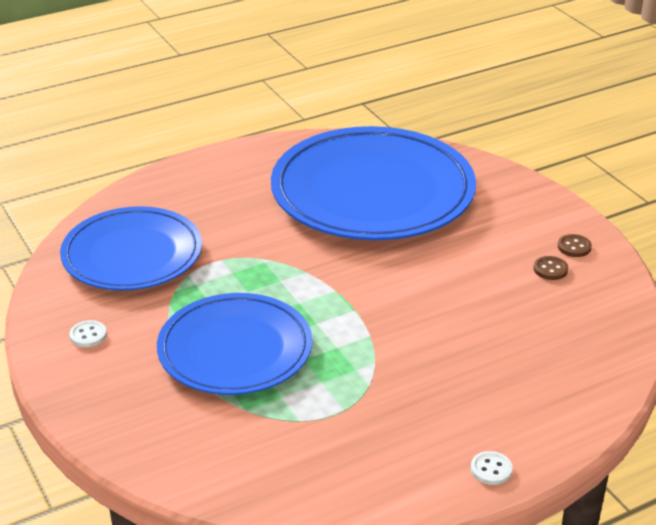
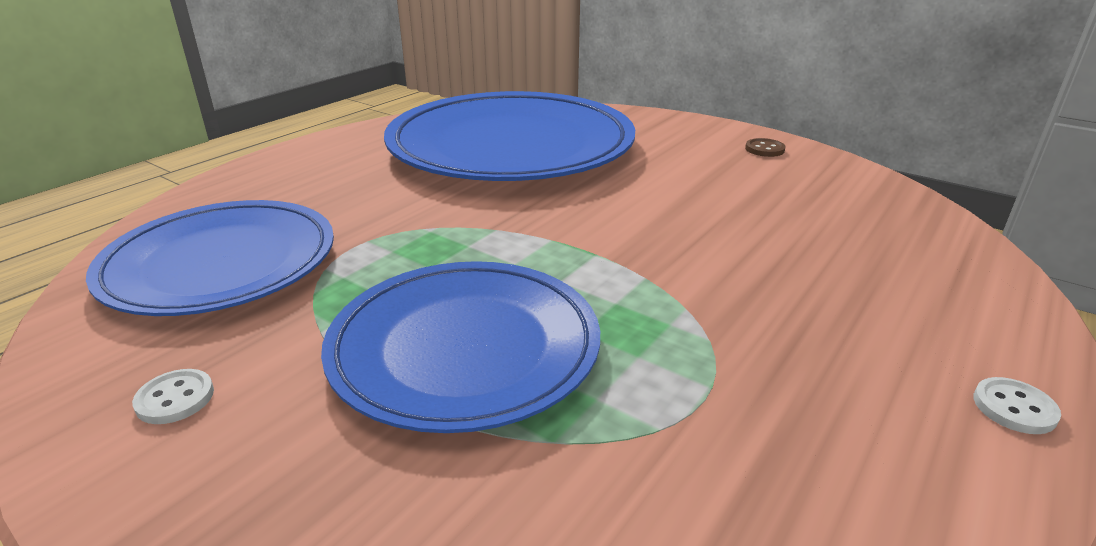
camera: 25 degrees left, 5 degrees down
brown button [534,256,568,280] -> none

